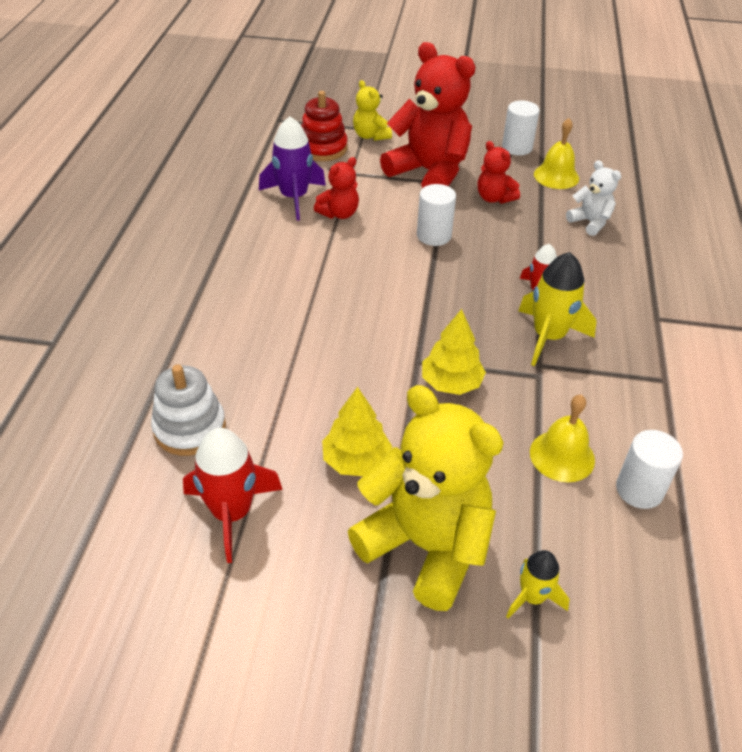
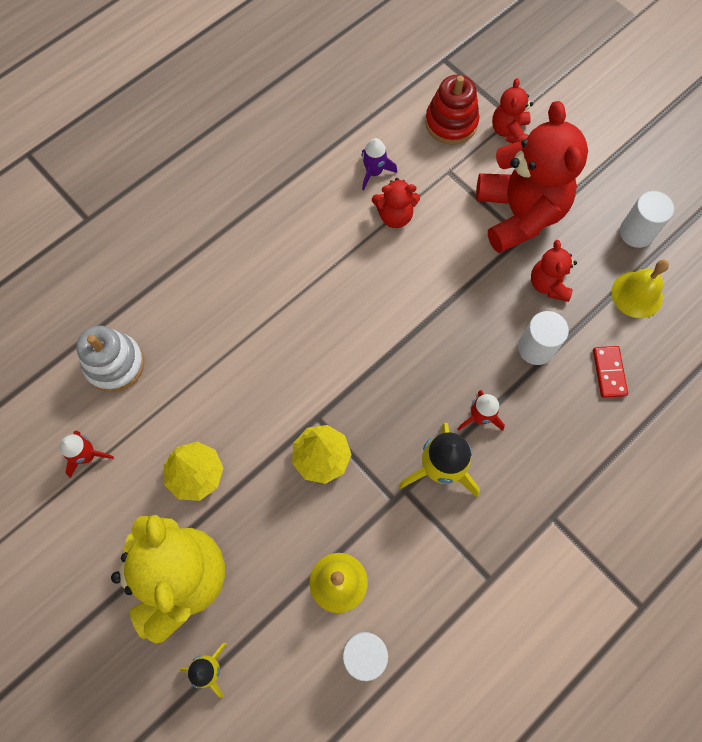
camera: 40 degrees right, 25 degrees up
red rocket [183,428,283,563] -> red rocket [60,431,114,478], size x0.59
purple rocket [259,116,326,221] -> purple rocket [361,138,397,190], size x0.59
yellow teddy bear [353,80,392,141] -> red teddy bear [492,78,533,143]
white cylinder [417,184,456,246] -> white cylinder moved to [518,311,569,365]
white teddy bear [566,160,621,236] -> red domino [593,346,628,398]

